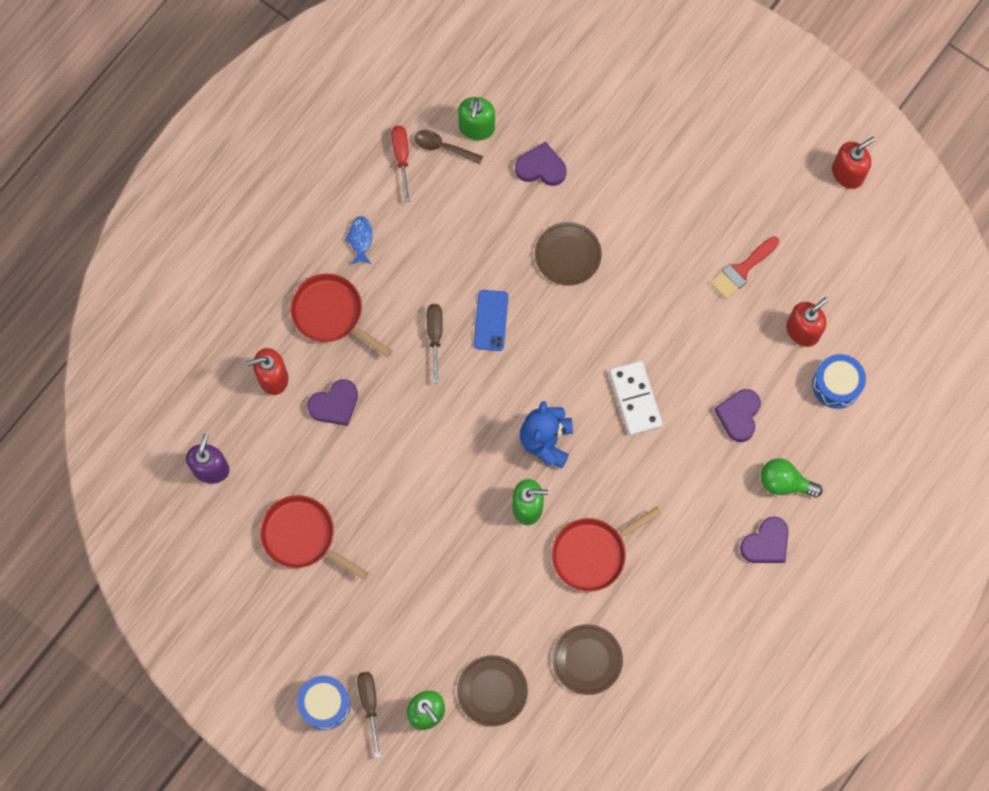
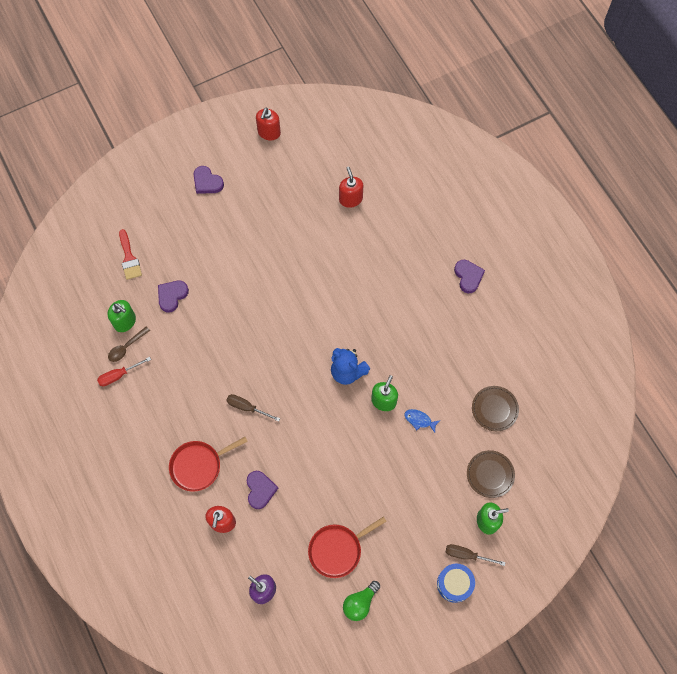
camera: 65 degrees left, 5 degrees down
blue fish [344,216,372,264] -> blue fish moved to [404,409,441,433]
red screwdriver [391,126,410,202] -> red screwdriver turned 45 degrees counterclockwise [97,357,151,386]
blue phone [474,290,508,351] -> none
brown plate [535,222,602,286] -> none
red pan [552,507,662,592] -> none
white domino [609,361,663,436] -> none
red brush [710,236,779,299] -> red brush moved to [119,229,142,280]
purple heart [714,389,761,442] -> purple heart moved to [194,166,224,194]
green light bulb [761,458,823,498] -> green light bulb moved to [343,581,380,621]
blue drum [812,354,866,409] -> none
red soap dispenser [832,137,875,189] -> red soap dispenser turned 150 degrees counterclockwise [256,108,281,140]

